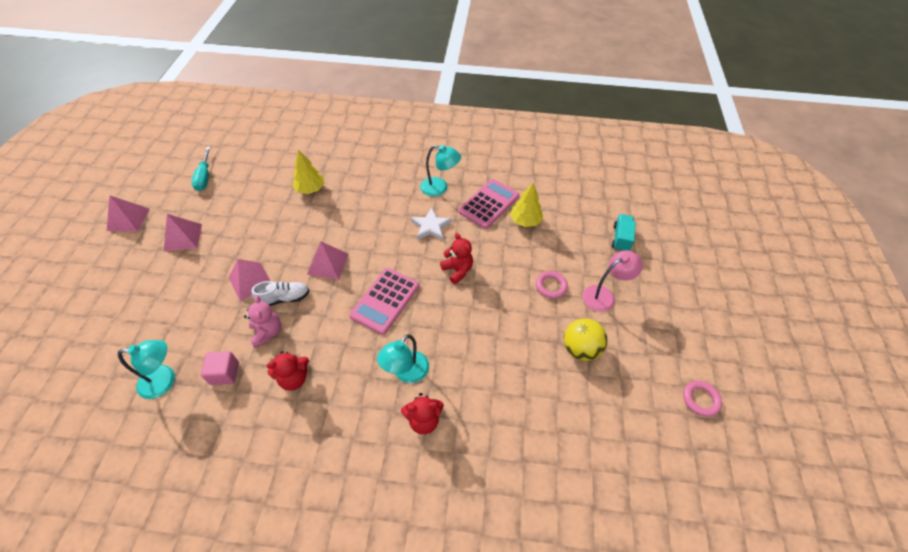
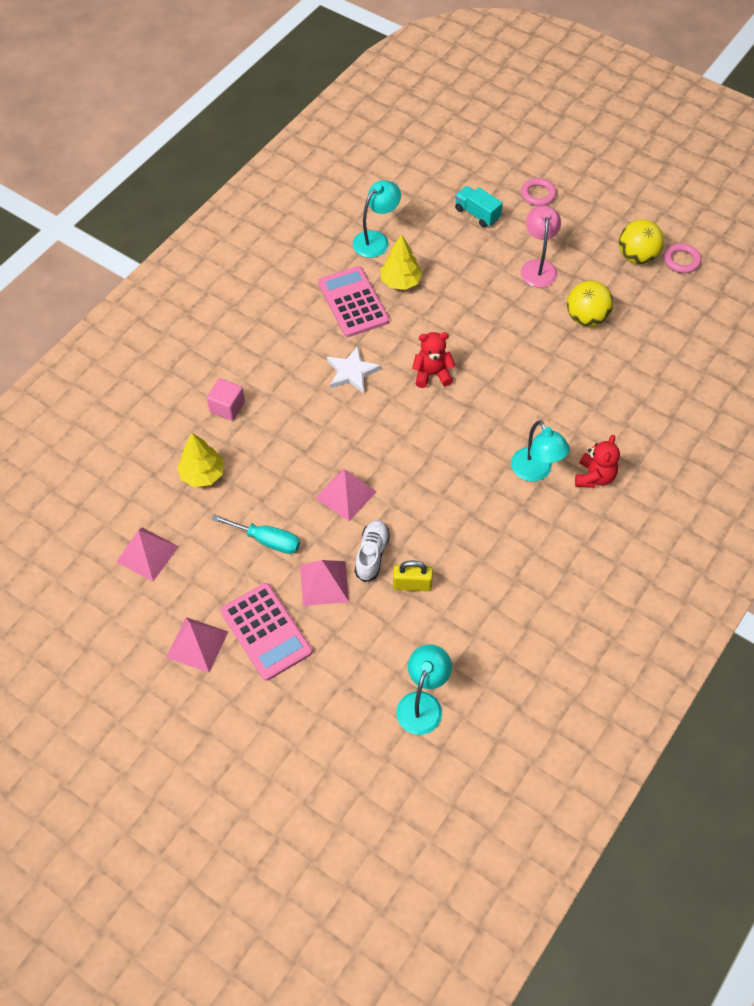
camera: 60 degrees left, 5 degrees up
pink pyramid [107,196,150,232] -> pink pyramid moved to [116,528,179,581]
turquoise screwdriver [191,147,210,191] -> turquoise screwdriver moved to [212,514,300,554]
pink cube [201,351,239,385] -> pink cube moved to [207,378,245,421]
pink teddy bear [244,295,281,348] -> yellow padlock [393,560,433,591]
red teddy bear [267,351,309,390] -> none
pink calculator [349,268,419,335] -> pink calculator moved to [221,583,312,681]
turquoise lamp [420,145,461,197] -> turquoise lamp moved to [353,180,401,258]
pink ring [536,271,568,299] -> pink ring moved to [521,178,556,206]
none -> yellow ball [619,219,664,264]

